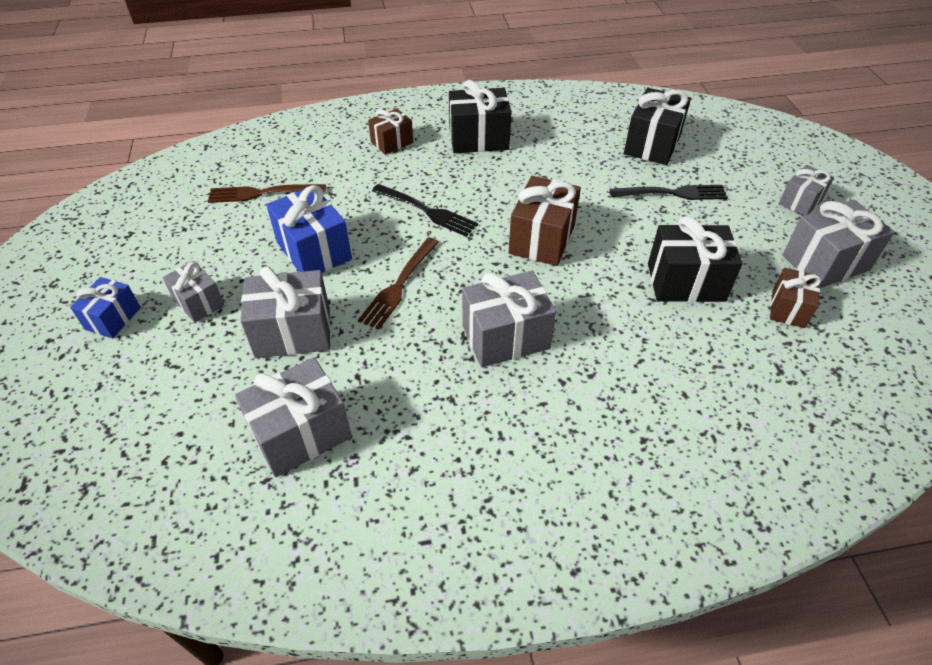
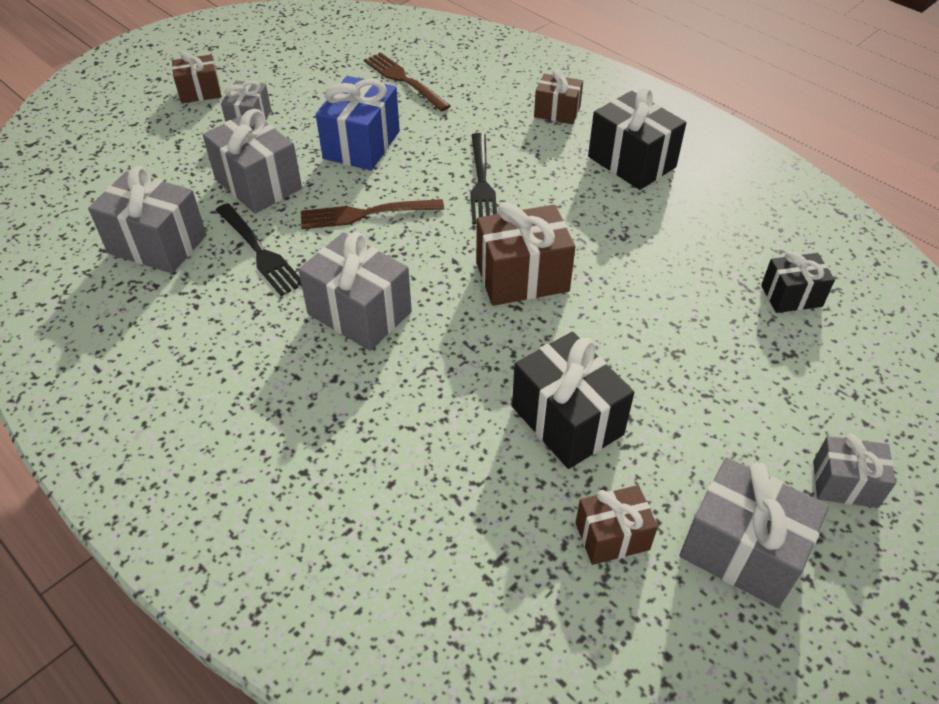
camera: 55 degrees right, 0 degrees up
blue gift [70,277,141,338] -> brown gift [172,51,221,103]
black fork [610,185,728,200] -> black fork moved to [216,203,302,296]
black gift [624,88,691,165] -> black gift [761,251,835,313], size x0.61

